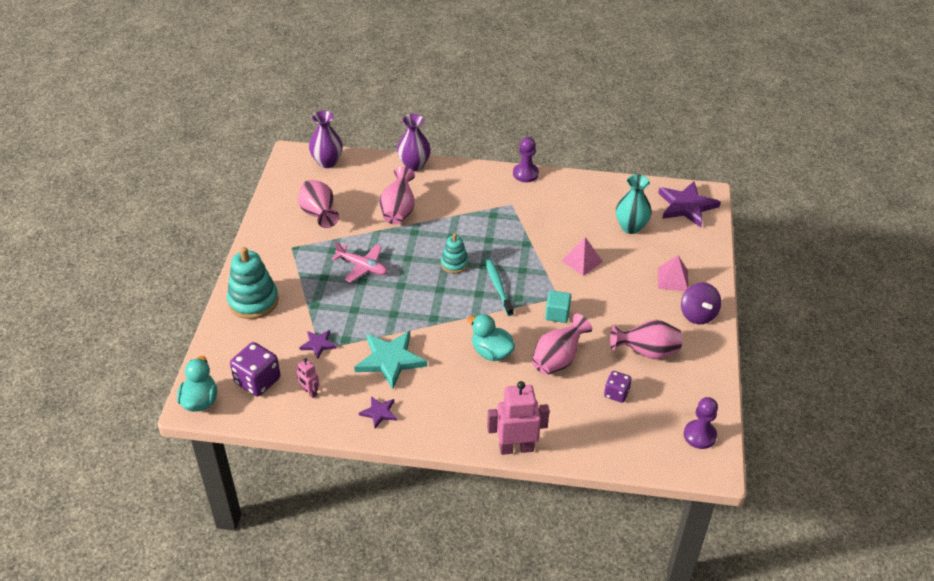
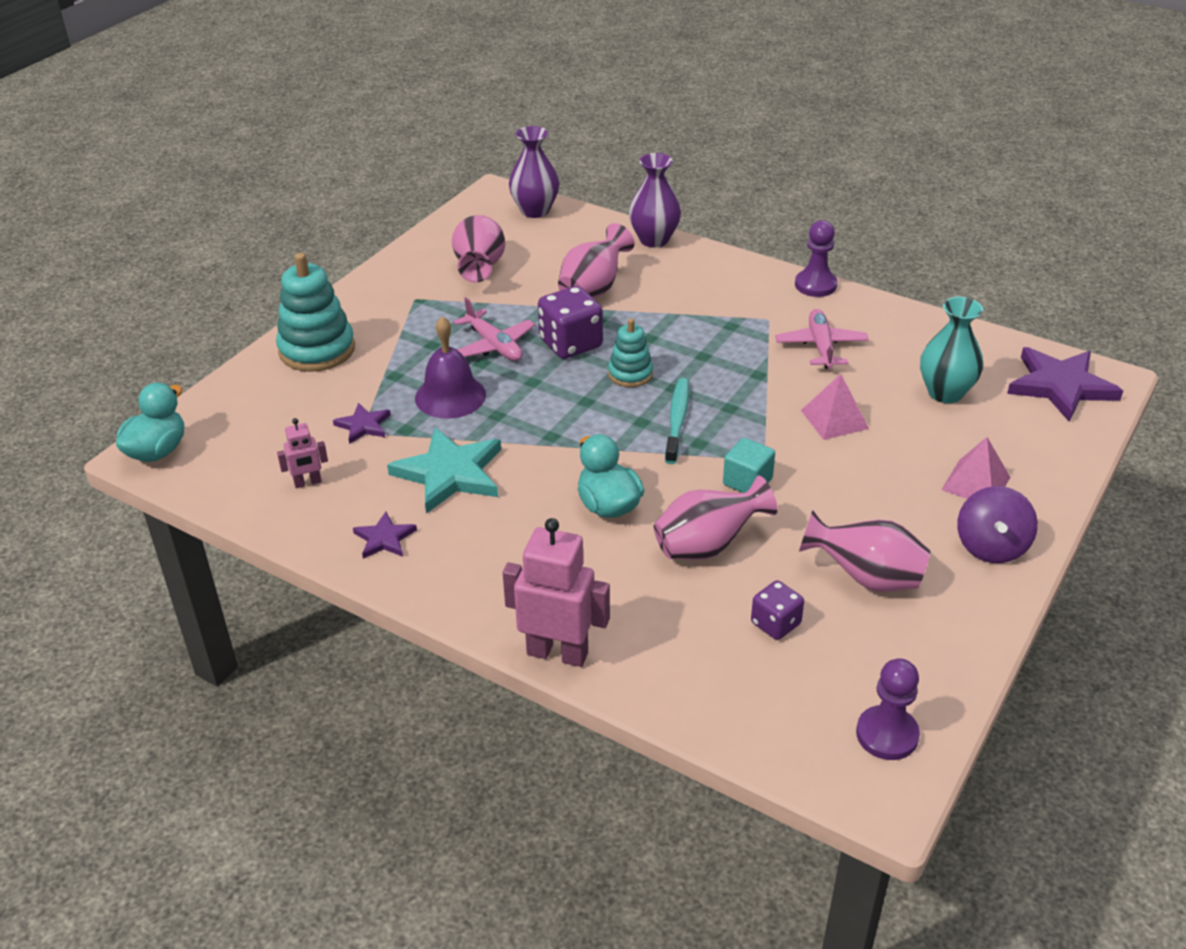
camera: 25 degrees right, 5 degrees down
purple dice [230,342,280,397] -> purple dice moved to [538,286,603,359]
pink robot [296,358,319,398] -> pink robot turned 90 degrees counterclockwise [277,418,328,488]
none -> purple bell [415,316,486,419]
none -> pink plane [775,309,869,369]

